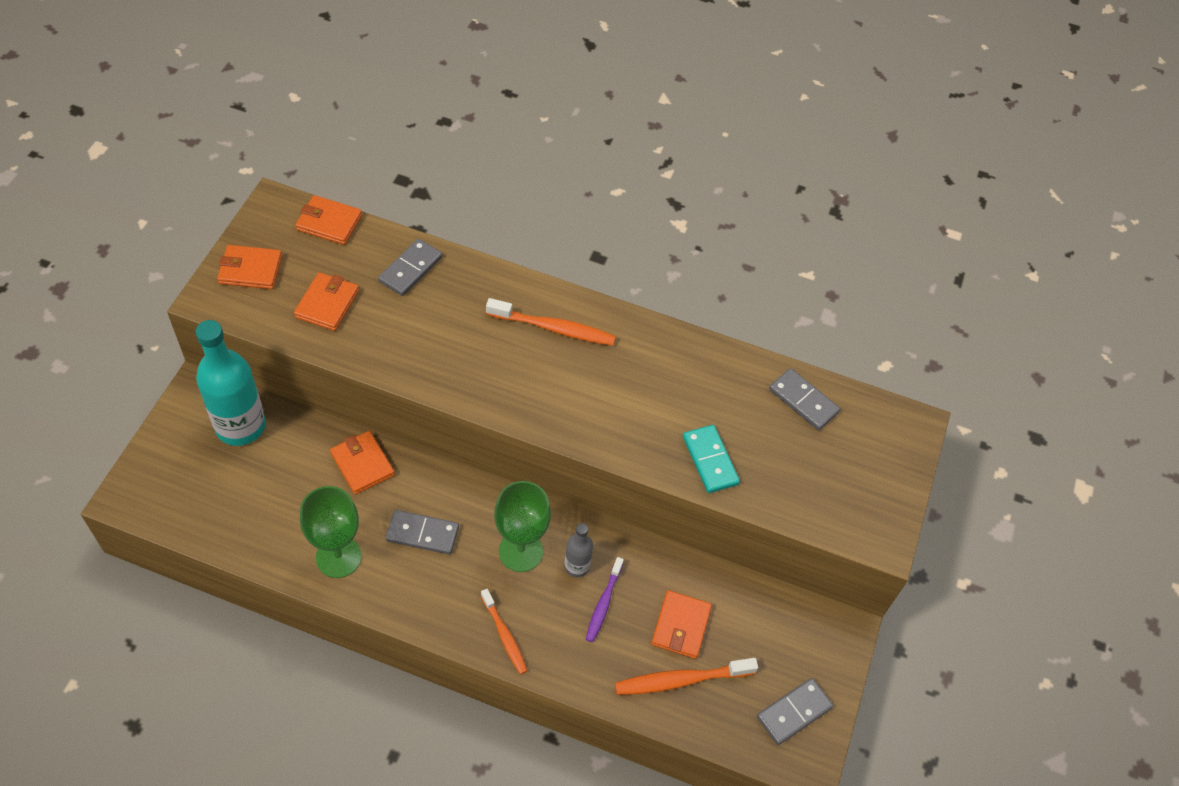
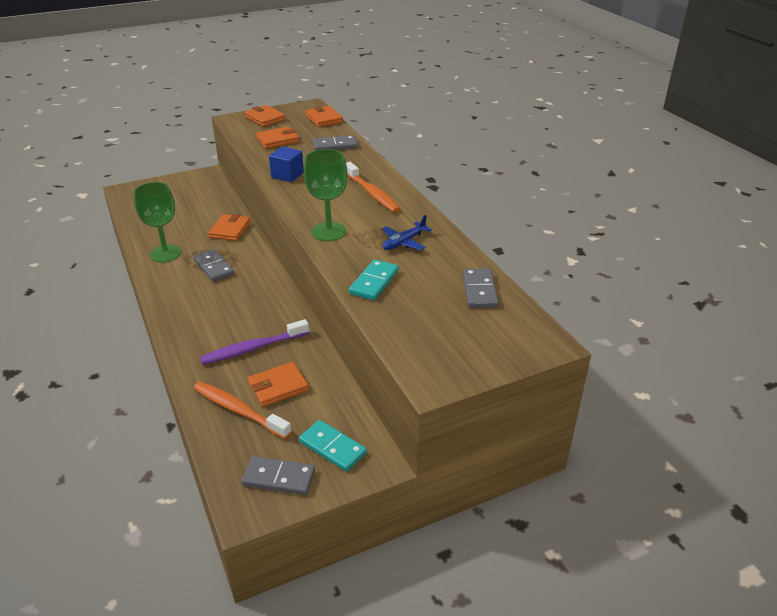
camera: 50 degrees right, 20 degrees down
turquoise bottle [196,320,266,446] -> none
orange toothbrush [481,589,528,674] -> none
green goblet [494,481,551,572] -> green goblet moved to [304,149,348,241]
grey bottle [564,523,593,577] -> none
purple toothbrush [586,557,624,642] -> purple toothbrush [200,319,309,365], size x1.52
none -> blue cube [269,146,304,182]
none -> turquoise domino [299,420,367,472]
none -> blue plane [382,215,432,250]

